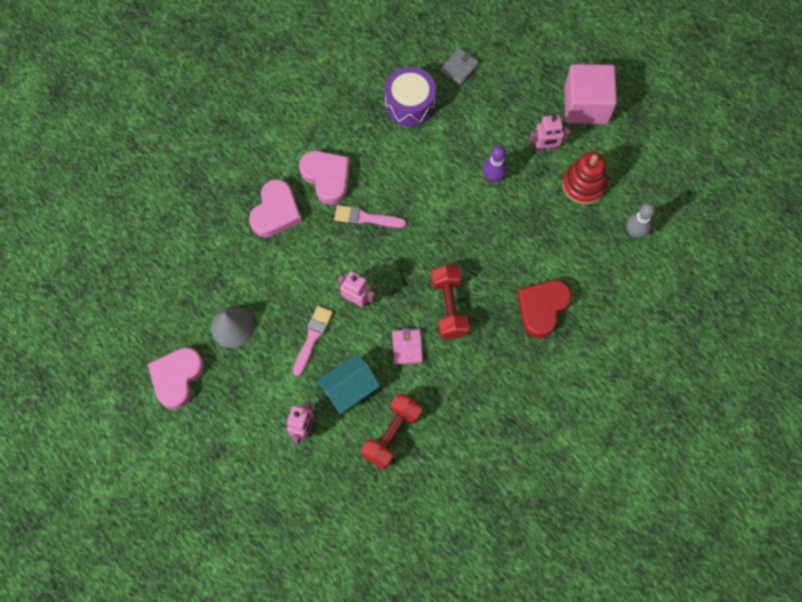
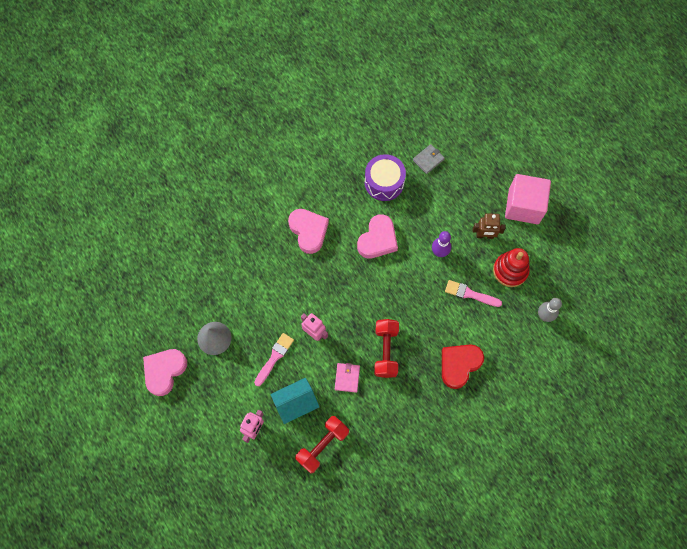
camera: 10 degrees right, 0 degrees up
pink heart [249,179,302,237] -> pink heart moved to [357,214,398,259]
pink brush [334,205,406,228] -> pink brush moved to [445,280,502,307]
pink robot [529,114,570,152] -> brown robot [473,213,506,239]

